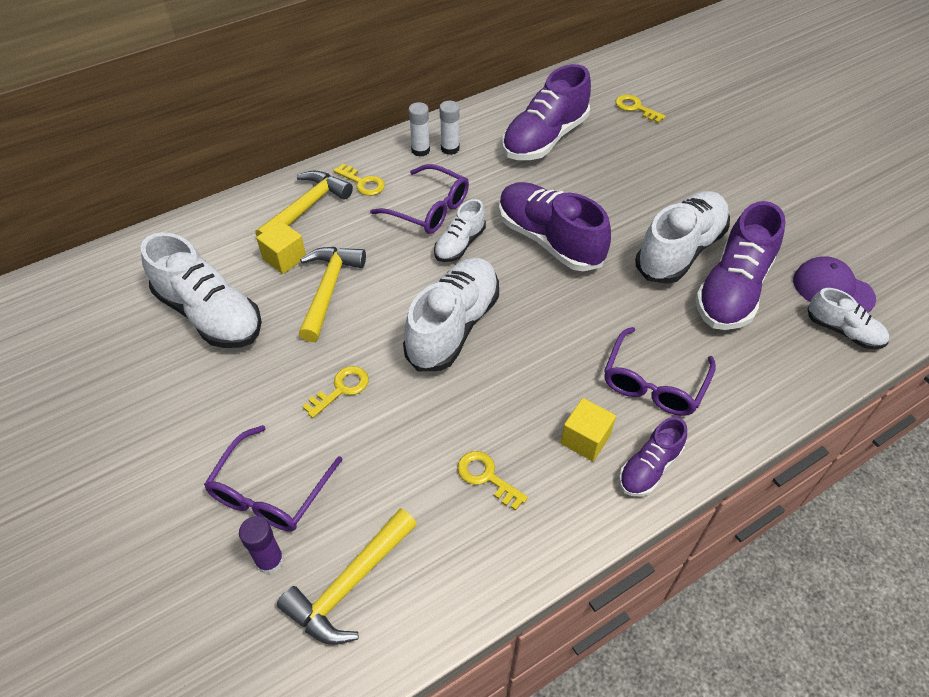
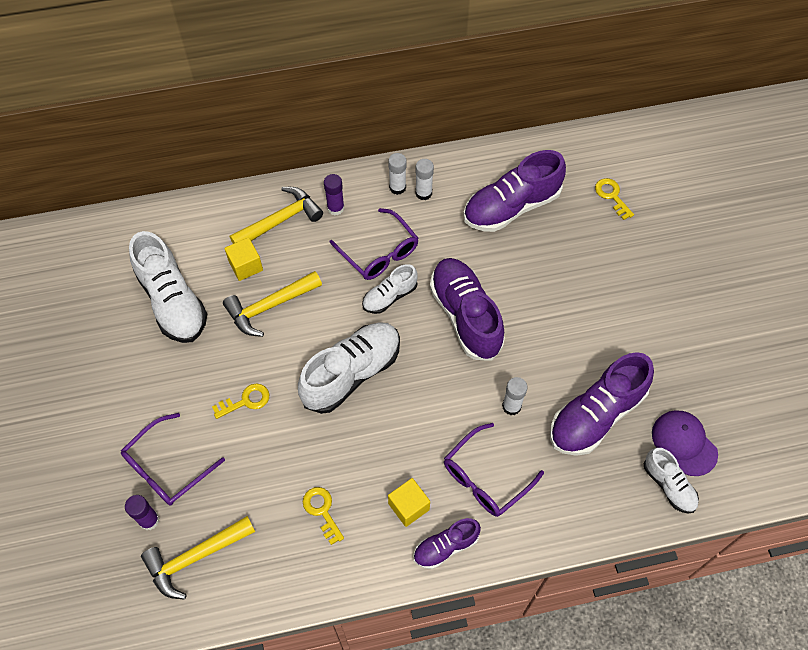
camera: 20 degrees right, 10 degrees up
yellow hammer [299,247,366,342] -> yellow hammer turned 150 degrees counterclockwise [223,271,322,337]
yellow key [334,164,385,196] -> purple glue stick [324,174,344,216]
white shoe [635,191,730,284] -> none
none -> white glue stick [502,377,528,415]

